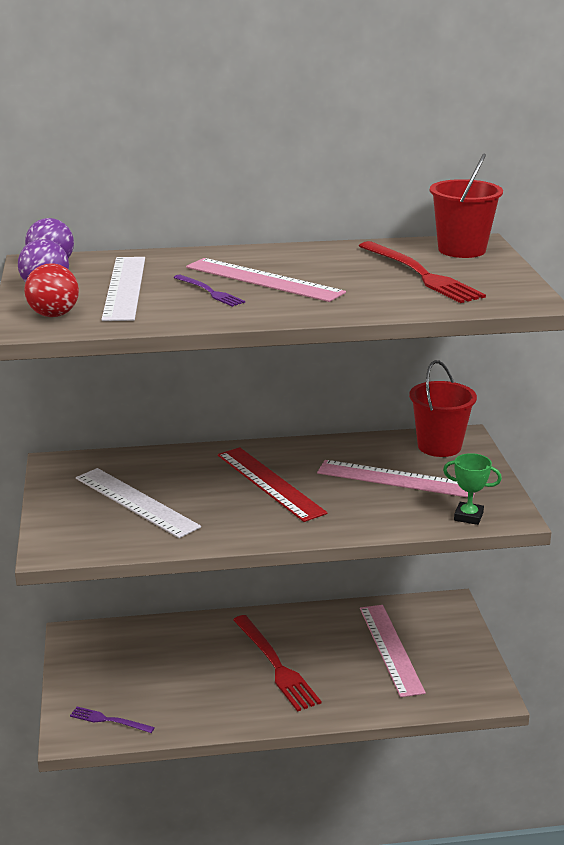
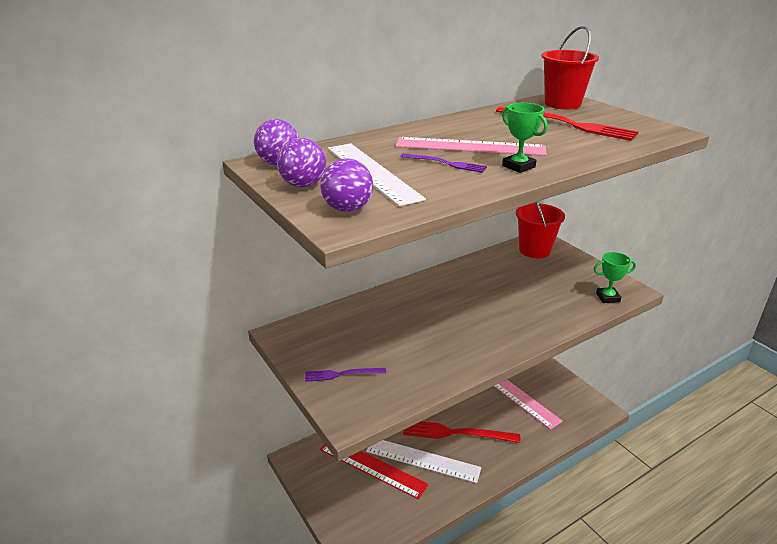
camera: 25 degrees left, 5 degrees up
red ball [24,264,79,317] -> purple ball [320,158,373,212]
purple fork [70,707,155,733] -> purple fork moved to [305,368,386,382]
white ruler [76,468,201,538] -> white ruler moved to [366,440,481,483]
red ruler [218,447,327,522] -> red ruler moved to [320,444,429,500]
red fork [233,615,322,712] -> red fork turned 150 degrees clockwise [403,421,520,443]
pink ruler [317,460,475,498] -> none
none -> green trophy [502,103,548,173]

